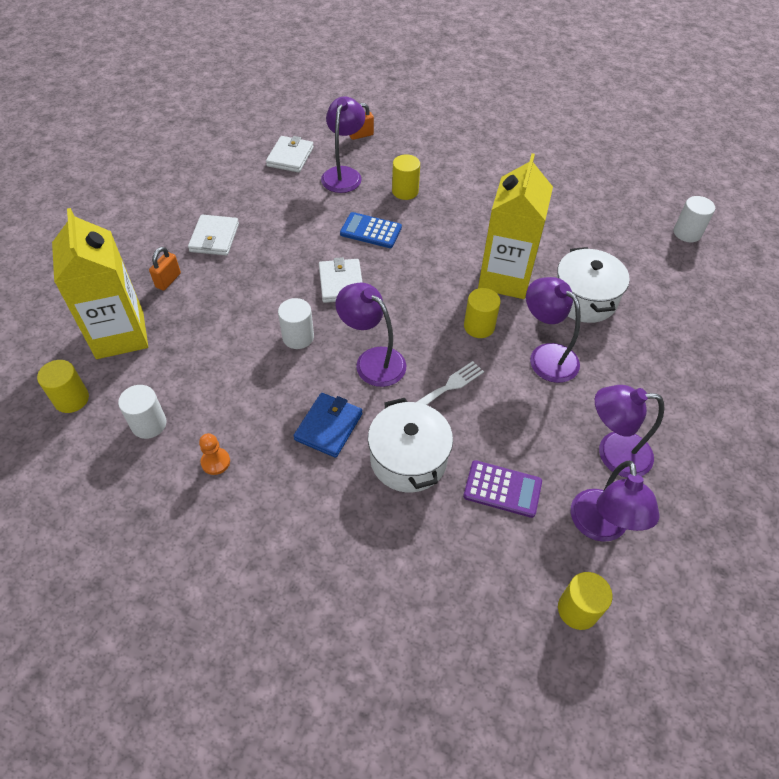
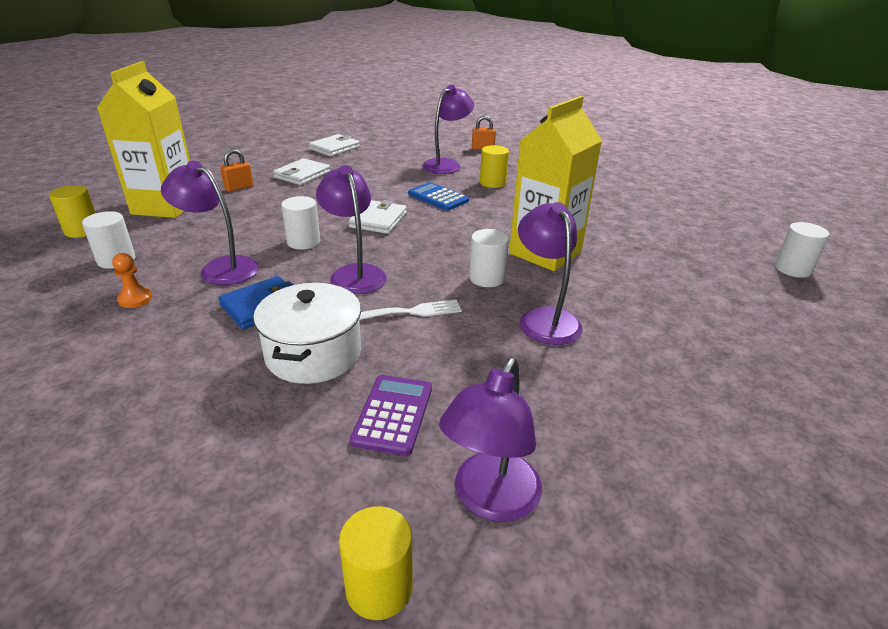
camera: 25 degrees right, 20 degrees down
white wallet [266,136,314,173] -> white wallet moved to [309,134,360,157]
purple calculator [463,460,542,518] -> purple calculator turned 120 degrees counterclockwise [350,375,432,456]
yellow cylinder [464,288,501,338] -> white cylinder [469,229,509,287]
white pot [557,247,630,323] -> none
purple lamp [595,385,664,477] -> purple lamp moved to [161,161,259,285]

